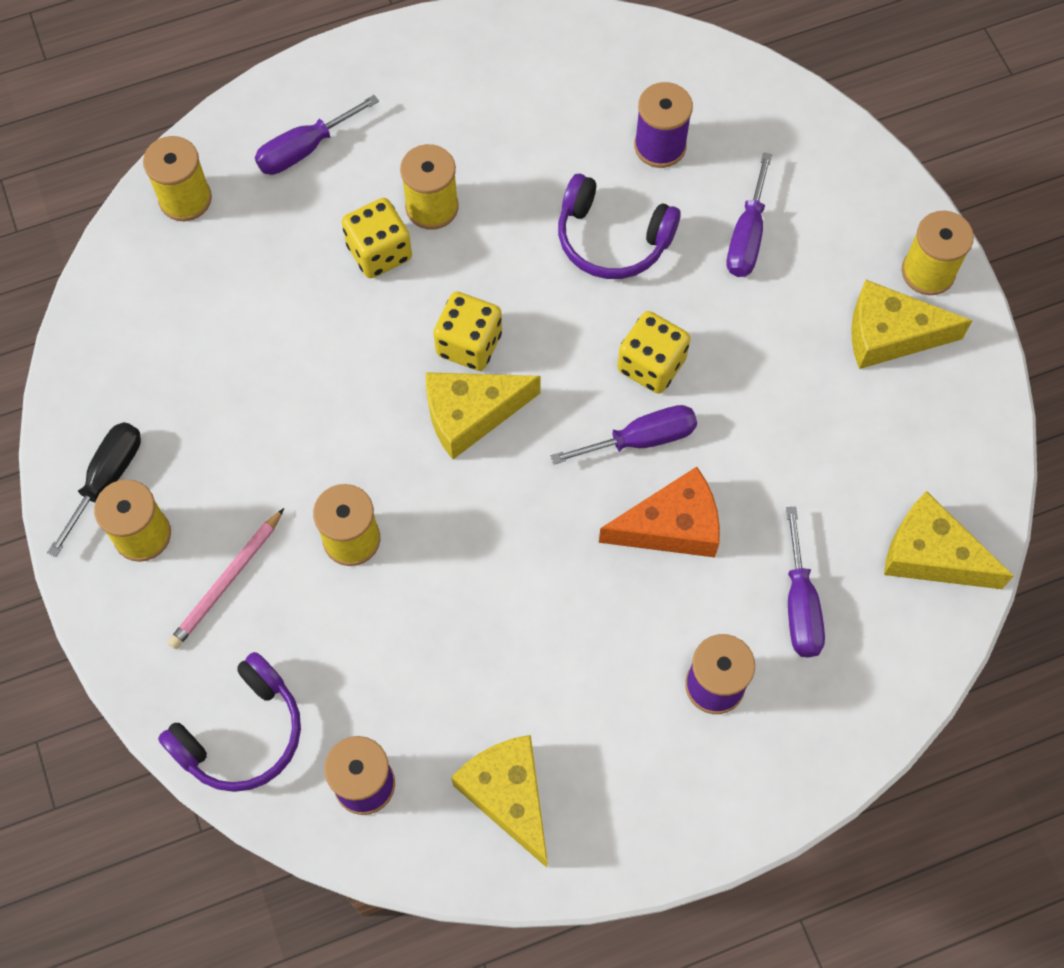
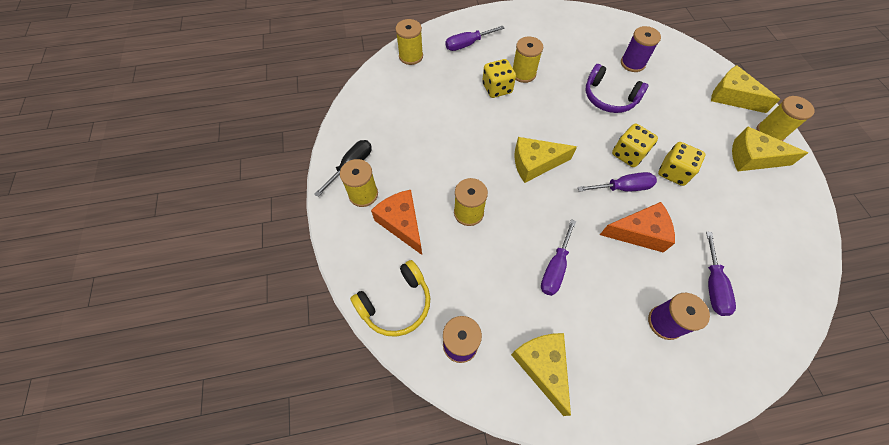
camera: 10 degrees right, 5 degrees down
purple headphones [158,652,301,792] -> yellow headphones [350,260,430,337]
pink pencil [168,508,284,649] -> orange cheese [371,190,422,255]
yellow dice [433,292,502,371] -> yellow dice moved to [658,142,705,186]
purple screwdriver [727,152,772,277] -> purple screwdriver moved to [541,219,576,296]
yellow cheese [884,491,1014,589] -> yellow cheese moved to [711,65,780,113]

